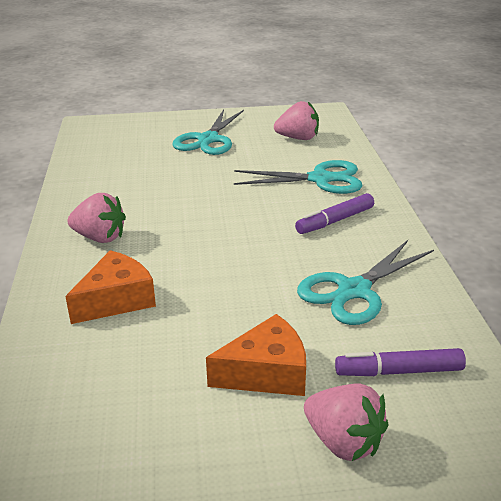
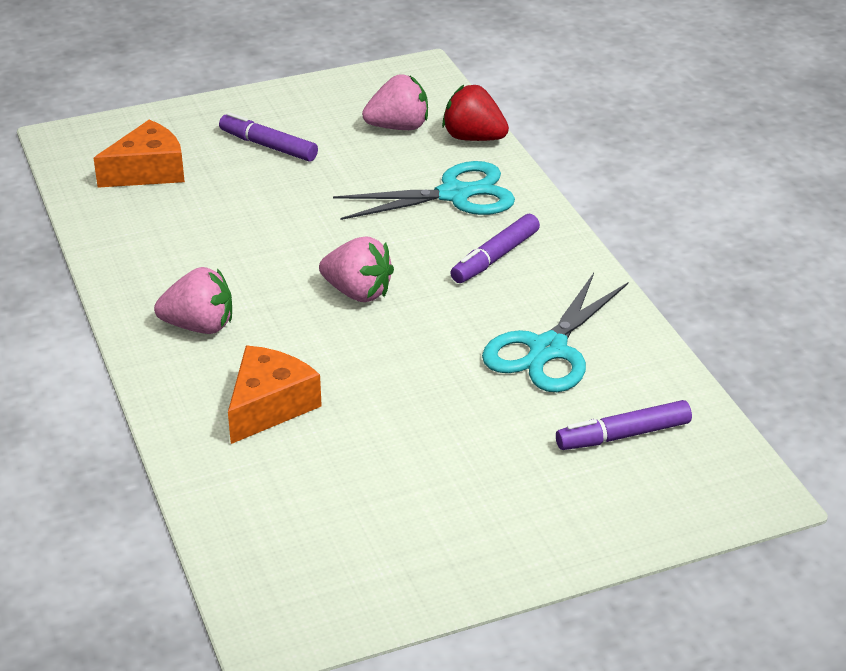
camera: 15 degrees left, 5 degrees up
turquoise scissors [172,110,244,155] -> purple marker [219,112,318,162]
orange cheese [206,314,306,396] -> orange cheese moved to [94,120,185,188]
pink strawberry [304,383,388,461] -> pink strawberry moved to [319,237,394,302]
none -> red strawberry [442,85,509,141]

